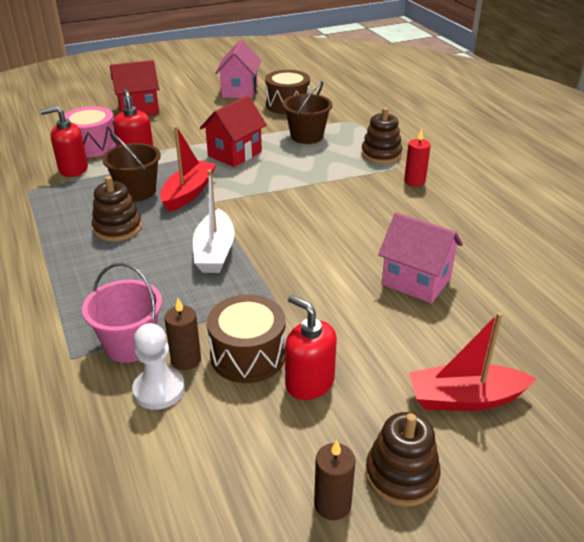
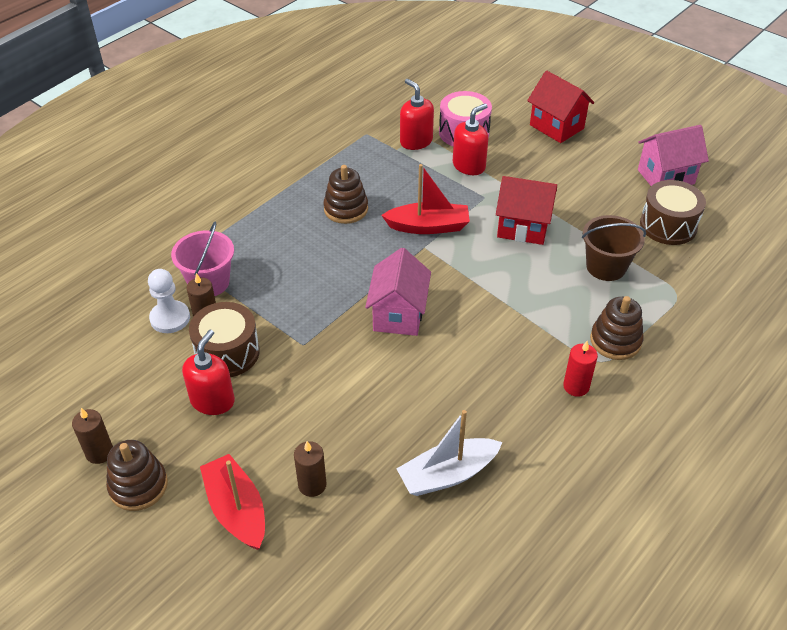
camera: 65 degrees right, 10 degrees up
brown bucket [102,132,161,202] -> none
white boat [193,170,235,273] -> white boat moved to [396,410,502,496]
pink house [378,212,463,303] -> pink house moved to [365,248,431,336]
none -> brown candle [294,441,327,497]

